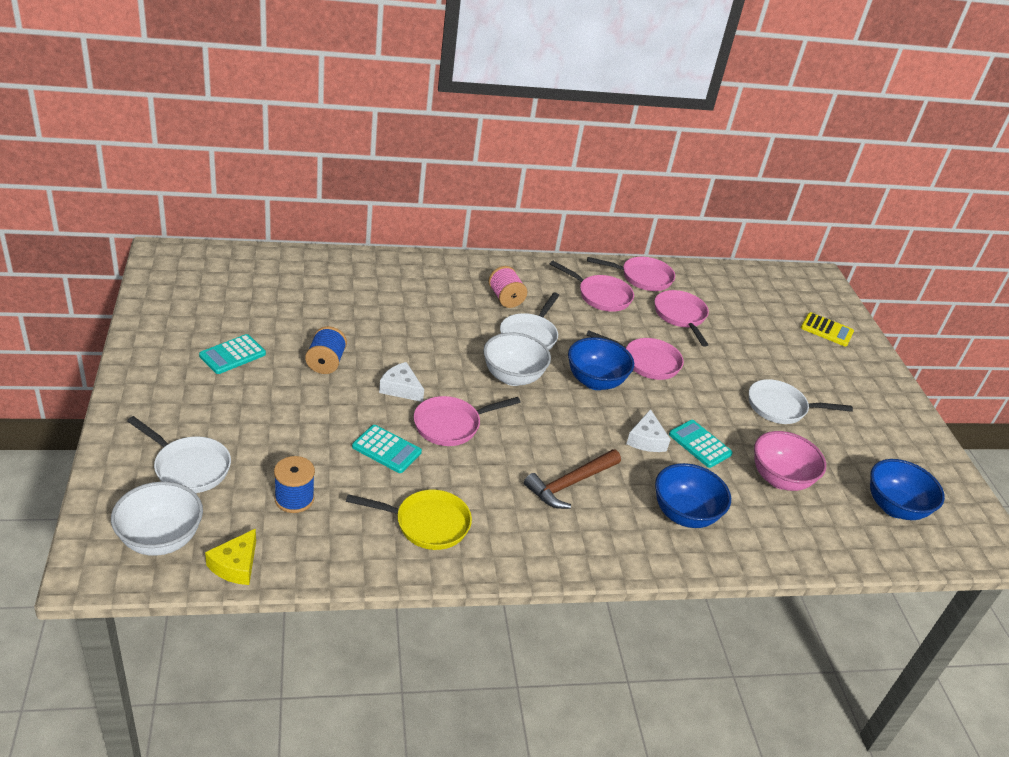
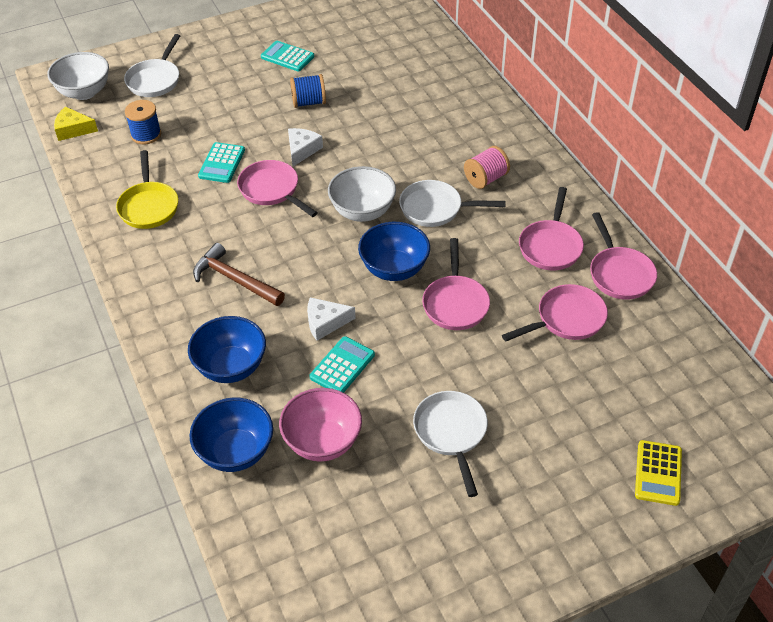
camera: 80 degrees right, 10 degrees up
blue bowl [870,459,945,520] -> blue bowl moved to [190,398,273,472]

